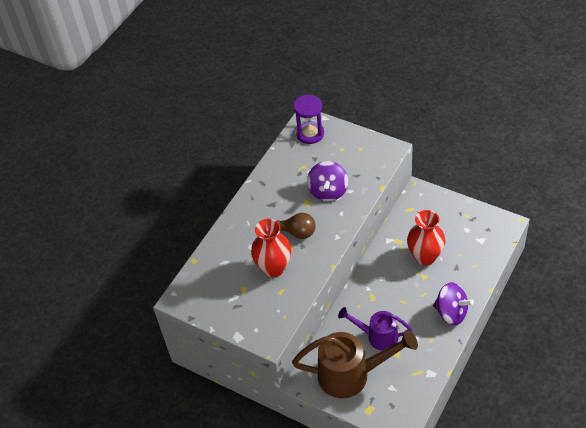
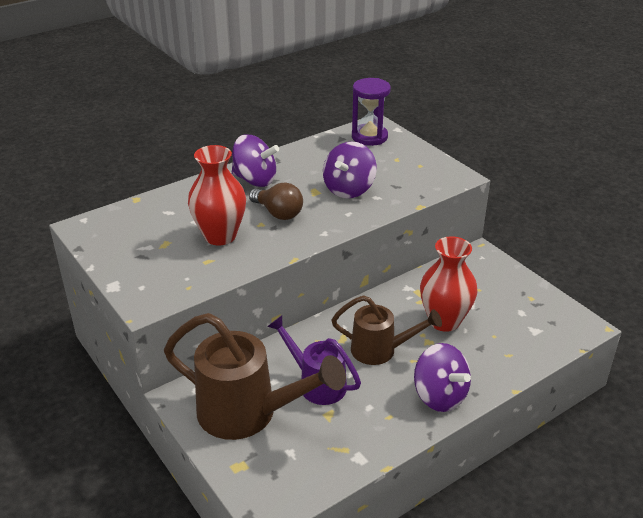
camera: 20 degrees right, 15 degrees down
none -> purple spinning top [232,134,279,187]
none -> brown watering can [331,295,442,365]

